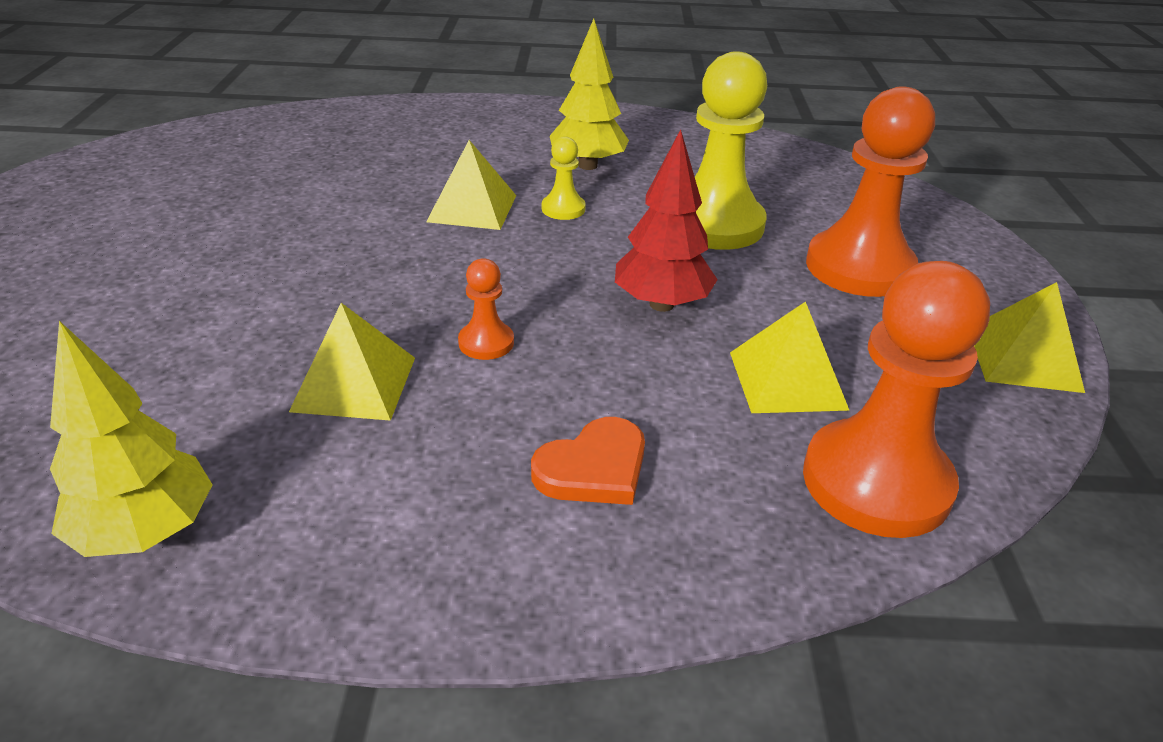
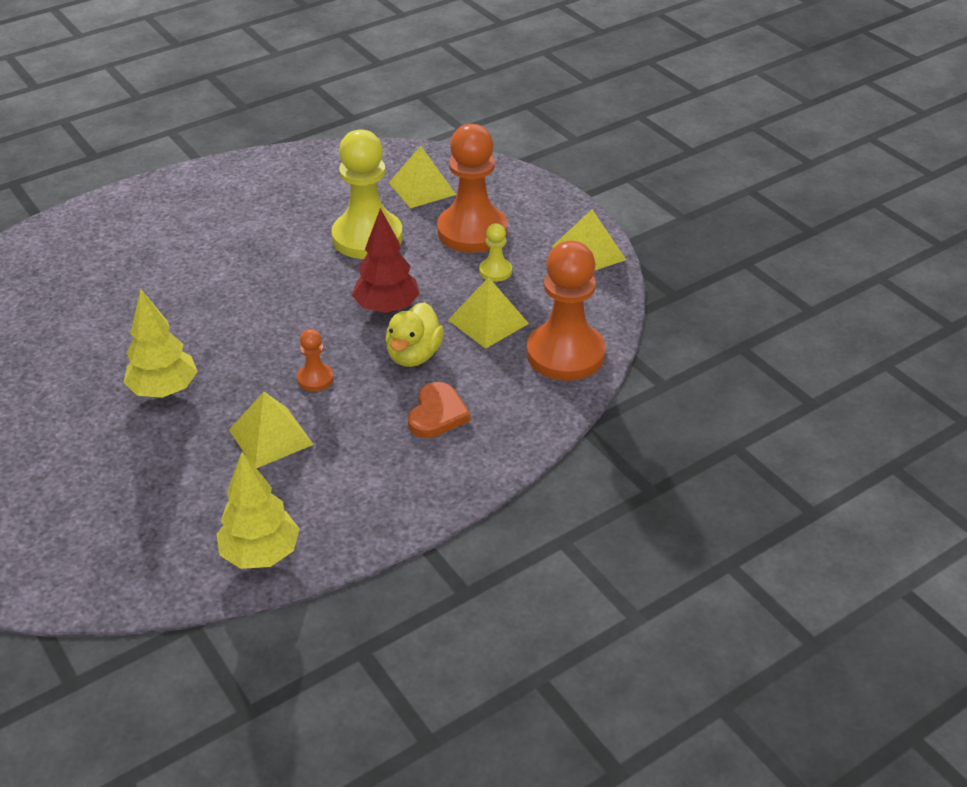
camera: 35 degrees left, 5 degrees up
yellow pyramid [426,140,516,230] -> yellow pyramid moved to [389,146,456,208]
yellow pawn [542,136,586,220] -> yellow pawn moved to [479,223,512,282]
yellow tree [550,19,629,170] -> yellow tree moved to [124,288,198,398]
none -> yellow duck [385,302,444,367]

